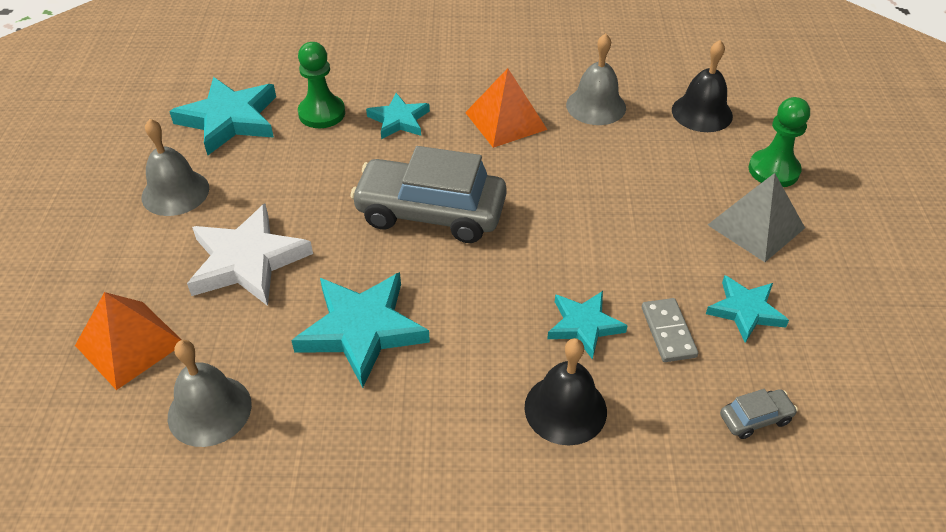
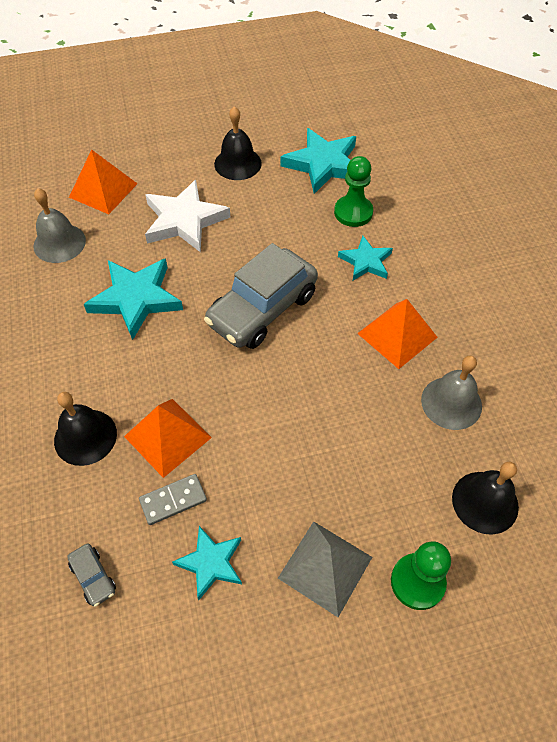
camera: 75 degrees right, 10 degrees up
grey bell [142,119,209,216] -> black bell [214,106,262,180]
grey car [350,146,507,243] -> grey car turned 135 degrees counterclockwise [204,243,318,349]
turquoise star [547,291,628,360] -> orange pyramid [124,399,212,478]

